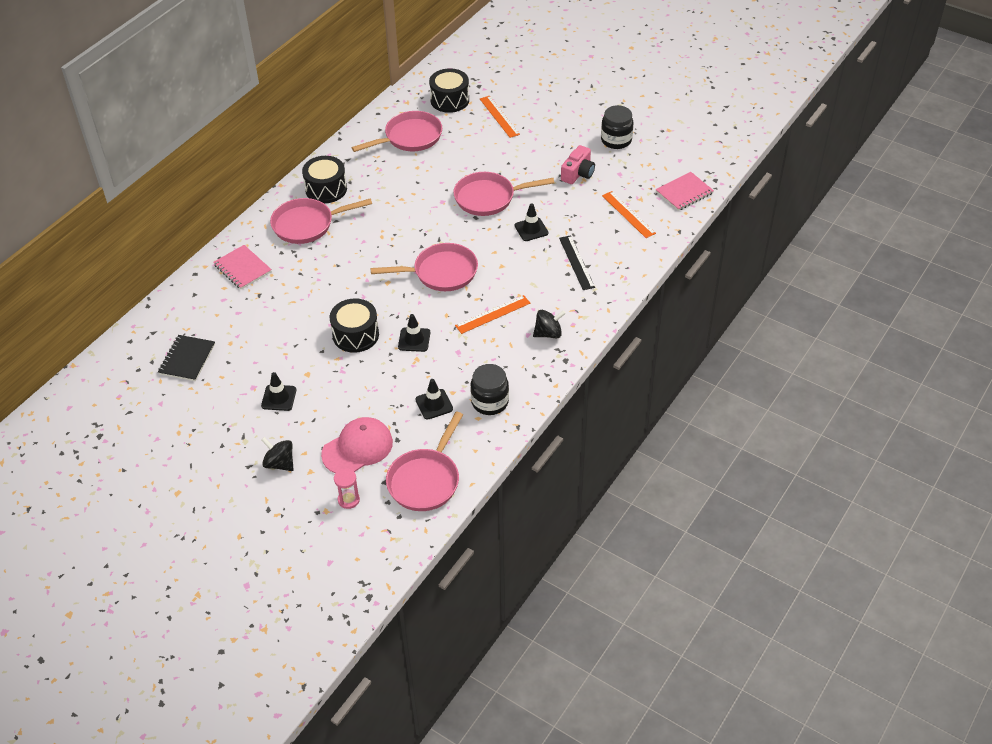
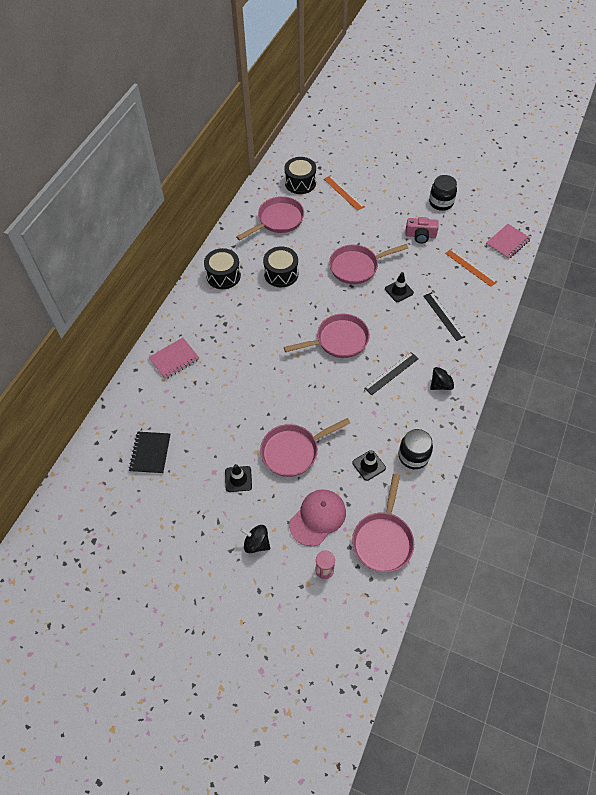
camera: 10 degrees left, 10 degrees up
pink notebook [213,245,272,289] -> pink notebook turned 75 degrees counterclockwise [149,338,199,379]
pink pan [270,198,372,244] -> pink pan moved to [260,418,350,477]
black drum [330,298,379,353] -> black drum moved to [263,246,298,287]
black traffic cone [398,314,430,352] -> none
orange ruler [455,295,530,334] -> black ruler [364,352,419,395]
pink camera [561,145,595,184] -> pink camera turned 75 degrees clockwise [405,217,439,243]

